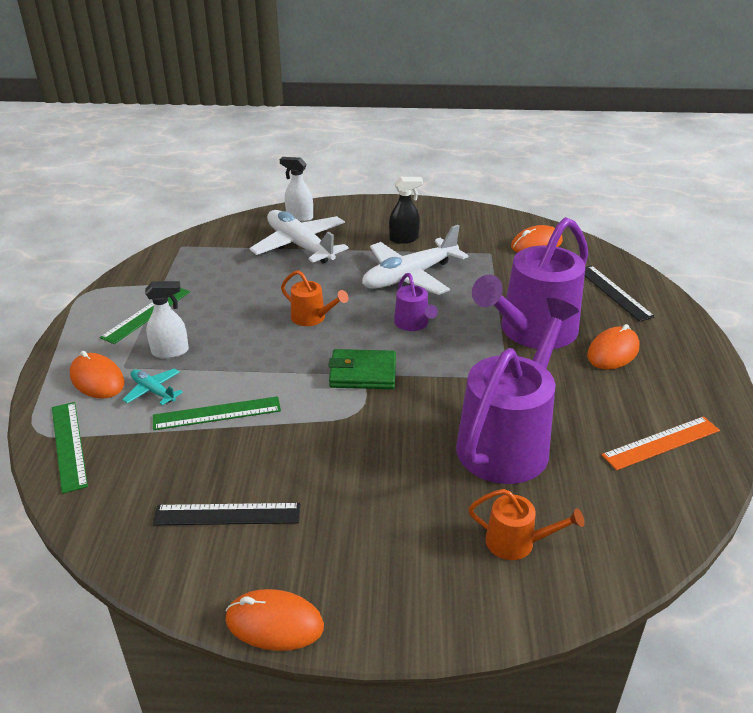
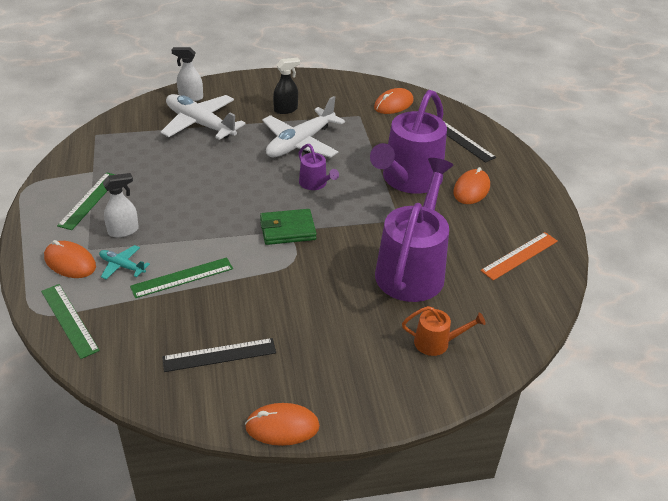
camera: 15 degrees left, 5 degrees up
orange watering can [281,270,348,326] -> none

